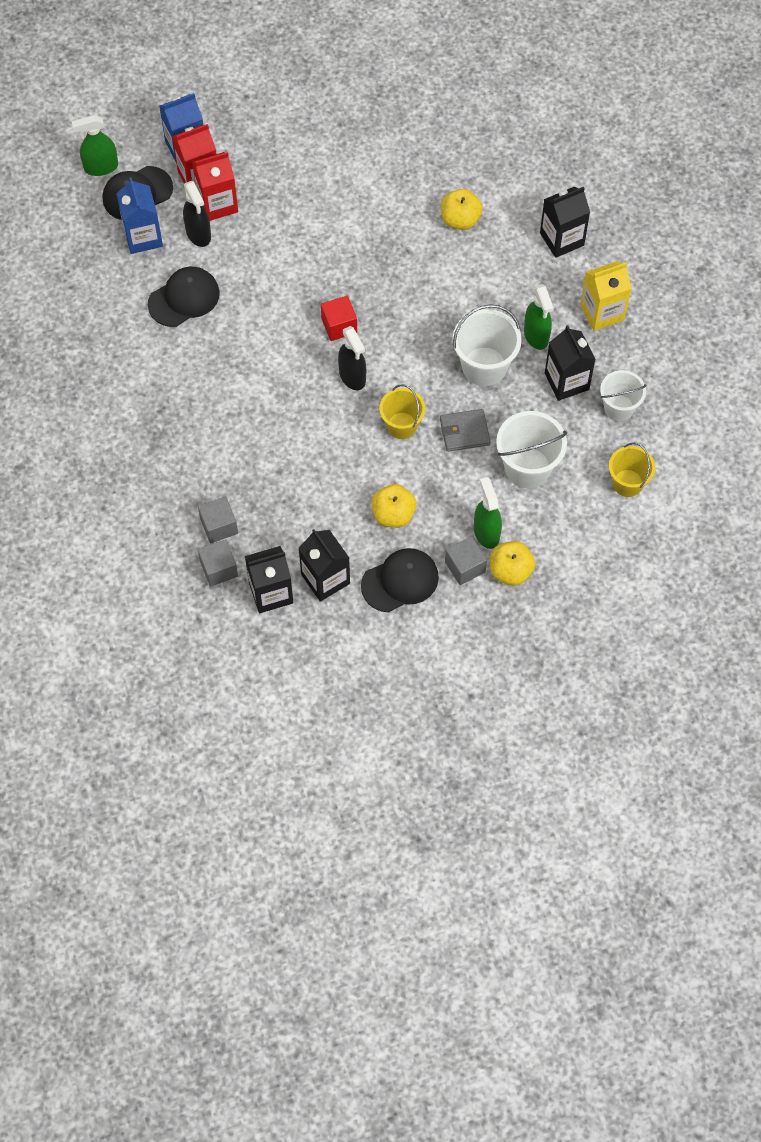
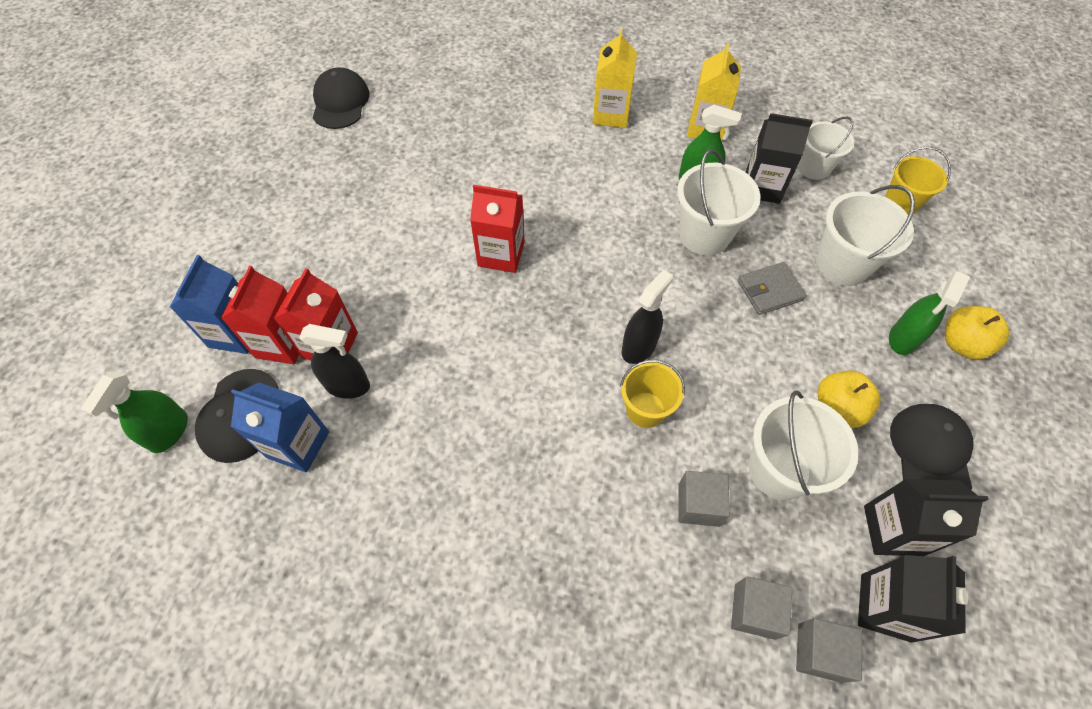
camera: 55 degrees left, 5 degrees down
black cap [148,267,220,327] -> black cap moved to [313,68,369,129]
red cube [321,296,357,341] -> none
black spray bottle [338,326,366,390] -> black spray bottle turned 60 degrees counterclockwise [622,269,673,364]
yellow bucket [380,384,425,439] -> yellow bucket moved to [620,360,685,428]
grey wallet [440,409,491,452] -> grey wallet turned 45 degrees clockwise [737,262,807,315]
yellow apple [441,189,483,230] -> none
grey cube [445,536,487,585] -> grey cube moved to [679,471,730,527]
green spray bottle [474,477,502,549] -> green spray bottle turned 75 degrees counterclockwise [889,271,970,355]
black carton [540,187,590,258] -> yellow carton [593,29,637,128]
none -> red carton [470,185,525,273]
none -> white bucket [748,390,858,500]

